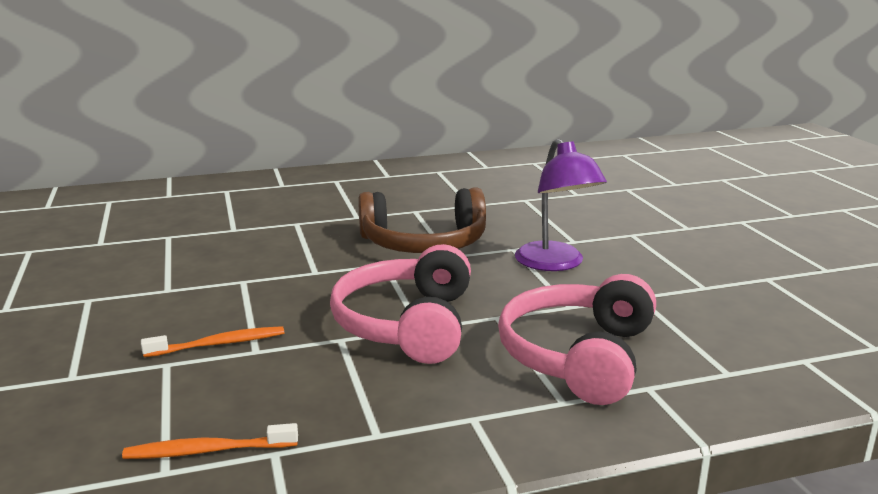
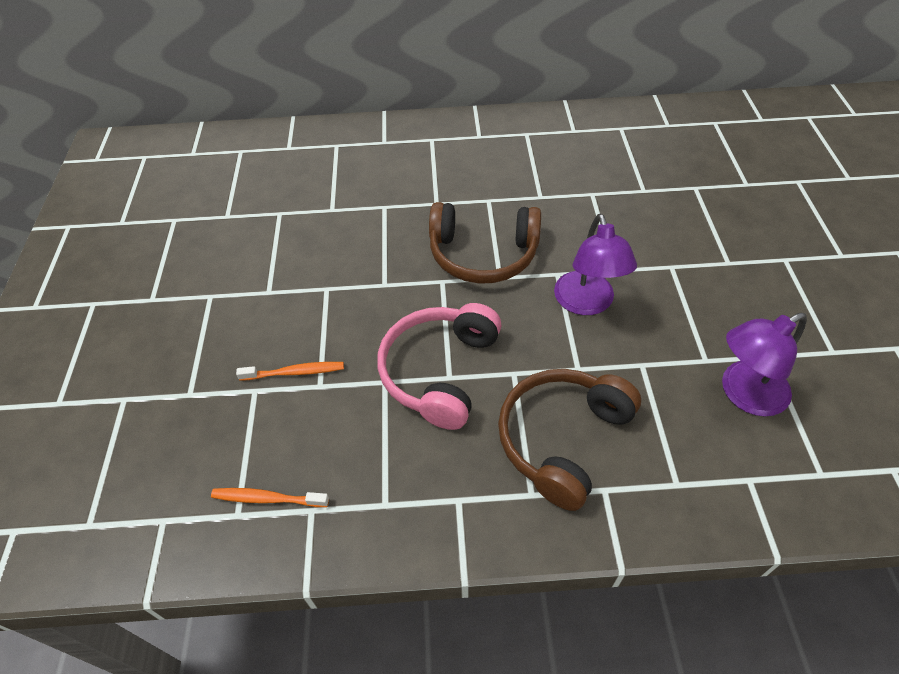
camera: 15 degrees right, 30 degrees up
pink headphones [498,274,656,405] -> brown headphones [498,369,641,511]
none -> purple lamp [722,313,807,416]

